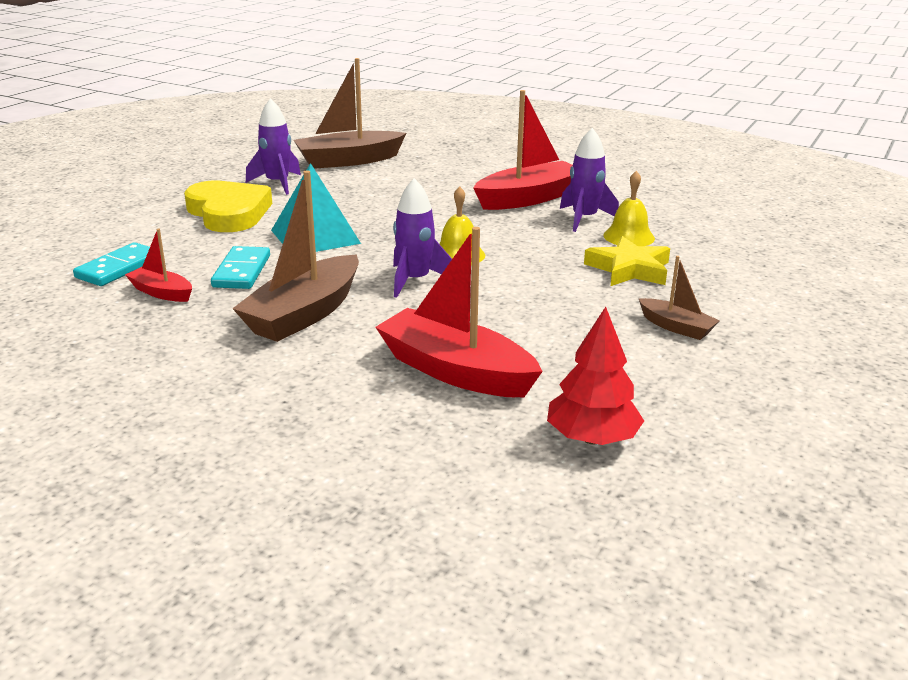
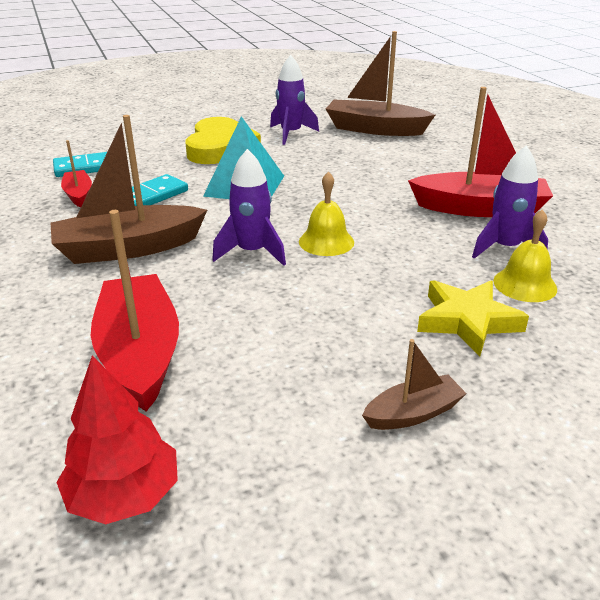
camera: 40 degrees right, 5 degrees up
brown boat [638,256,720,340] -> brown boat turned 105 degrees counterclockwise [362,339,467,430]

